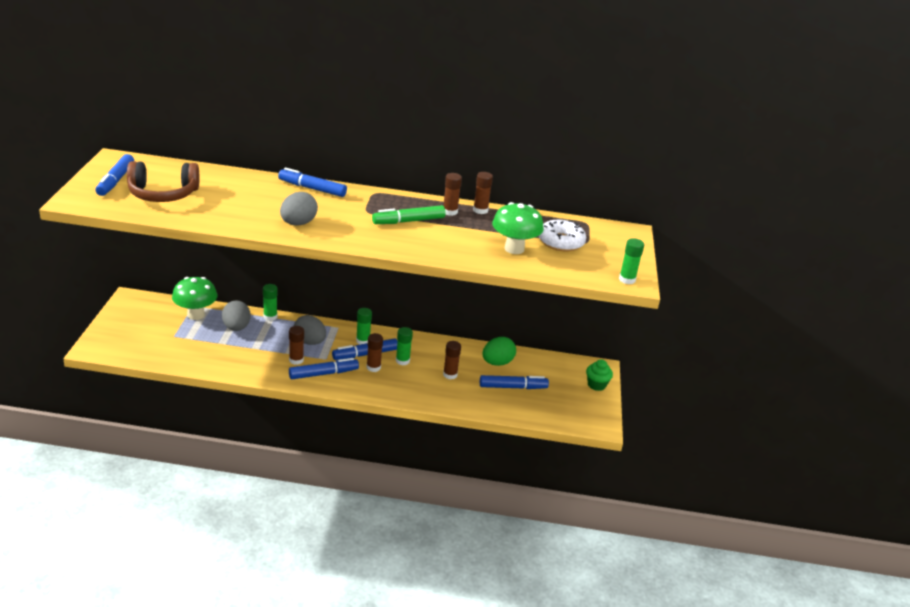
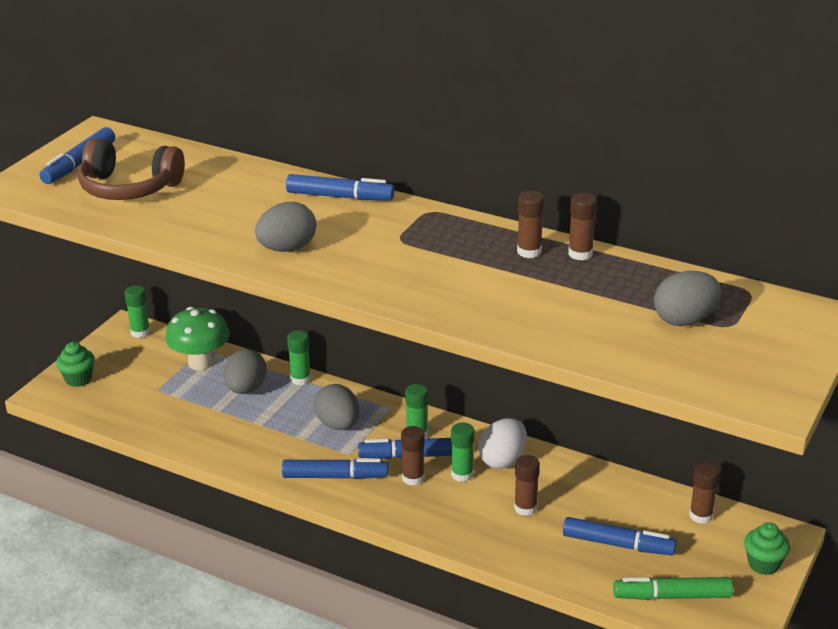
camera: 25 degrees right, 0 degrees up
blue marker [278,168,347,197] -> blue marker turned 150 degrees clockwise [286,174,395,201]
brown glue stick [289,326,304,365] -> brown glue stick moved to [689,462,719,524]
green marker [372,205,446,224] -> green marker moved to [613,577,733,600]
green egg [482,337,516,366] -> none
green mushroom [492,202,544,254] -> none
white donut [539,220,586,252] -> grey egg [654,271,721,326]
green glue stick [619,238,644,284] -> green glue stick moved to [124,285,150,338]
none -> green cupcake [56,342,95,387]
none -> white egg [478,418,527,469]

